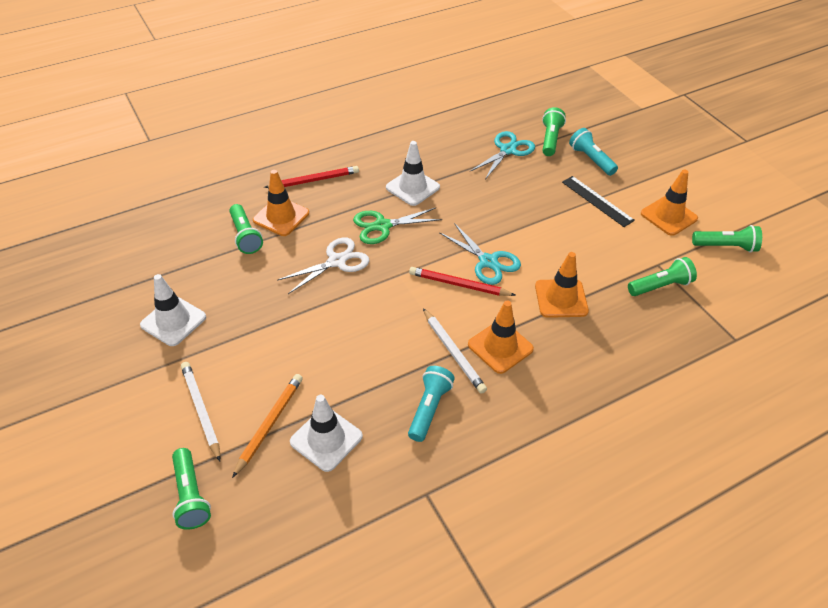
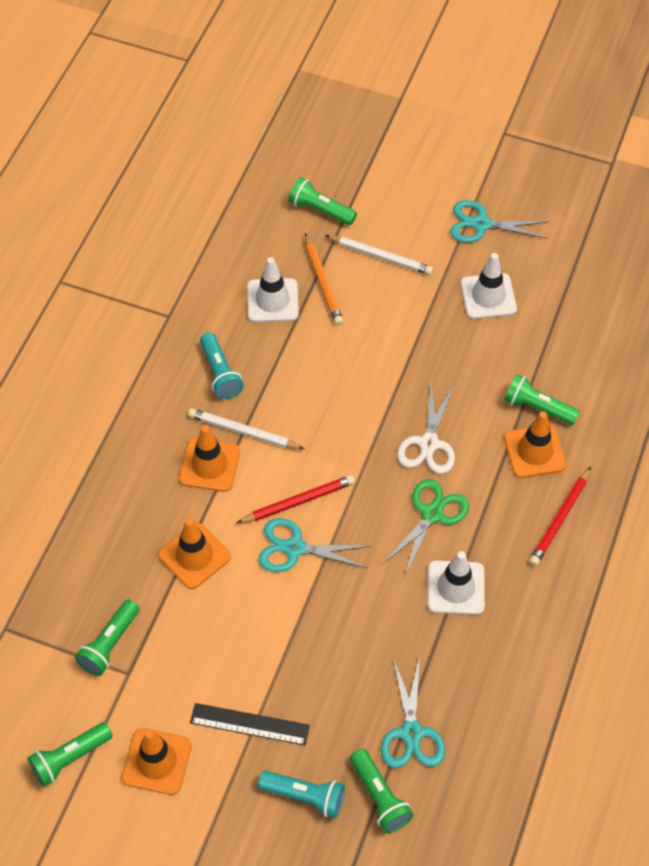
camera: 140 degrees right, 10 degrees up
none -> turquoise scissors [450,200,549,243]

